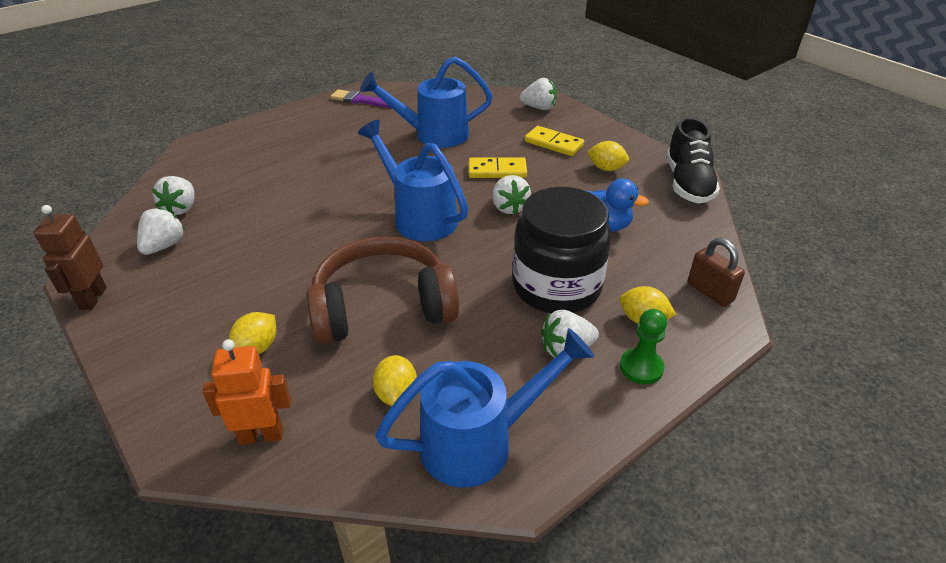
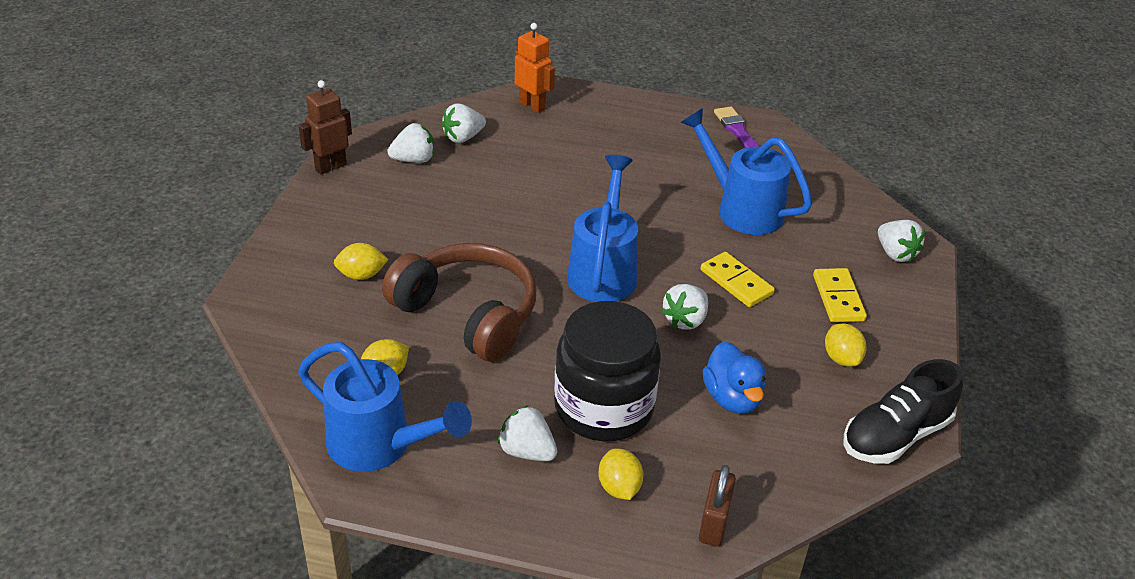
camera: 50 degrees right, 0 degrees up
orange robot [203,339,291,445] -> orange robot moved to [515,23,555,113]
green pawn [620,309,667,384] -> none

